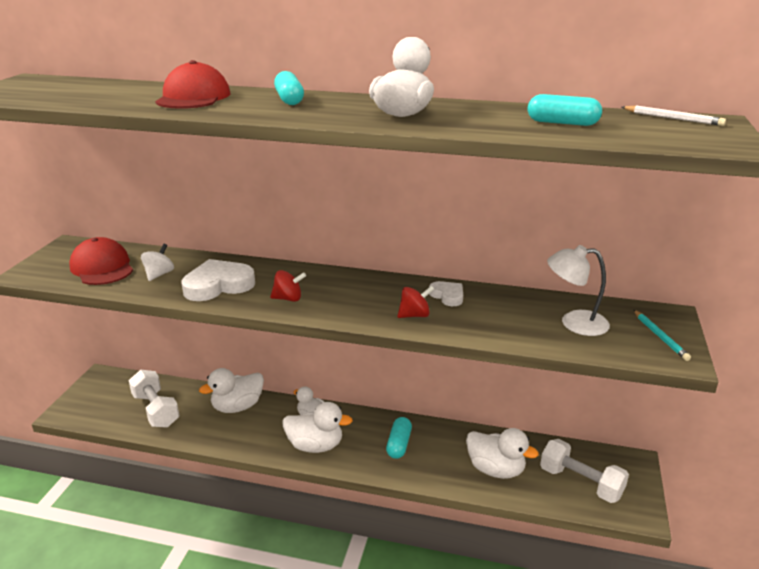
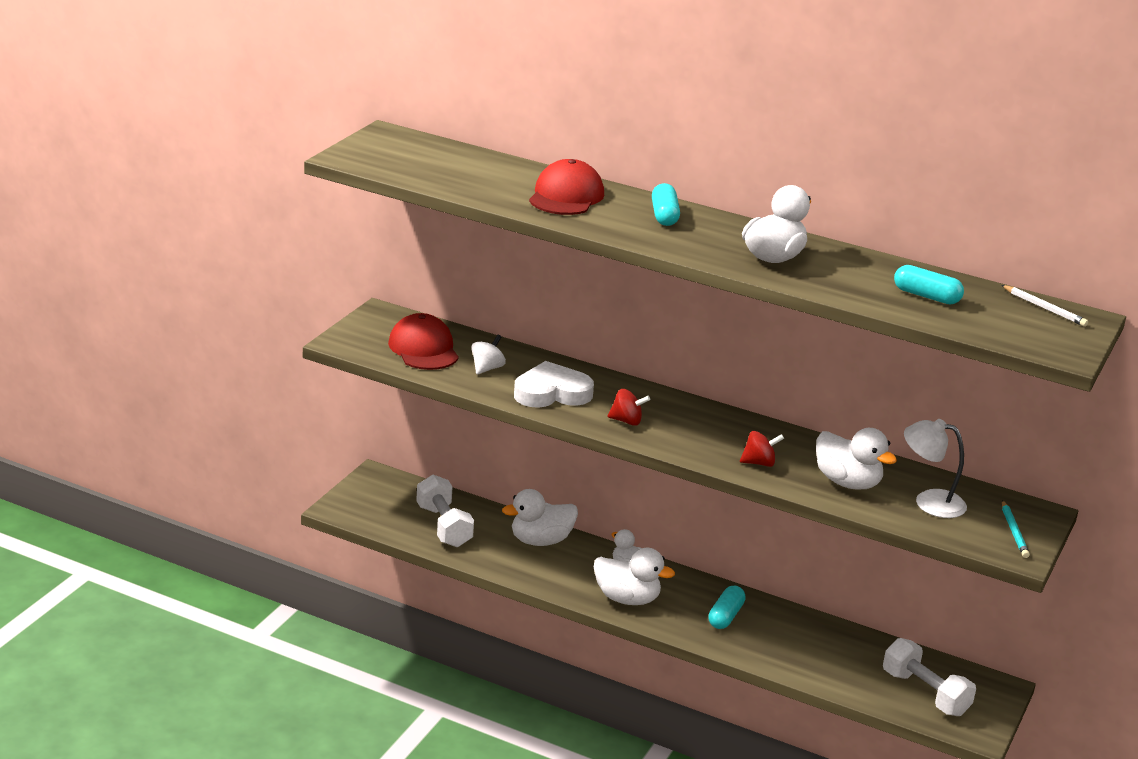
camera: 10 degrees right, 0 degrees up
white heart [429,281,463,306] -> none
white duck [466,428,539,479] -> white duck moved to [816,428,897,489]

